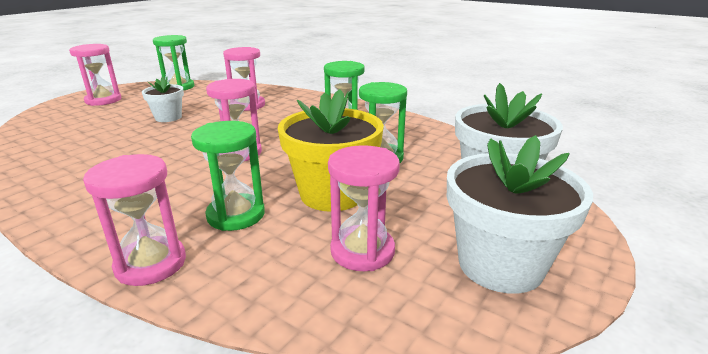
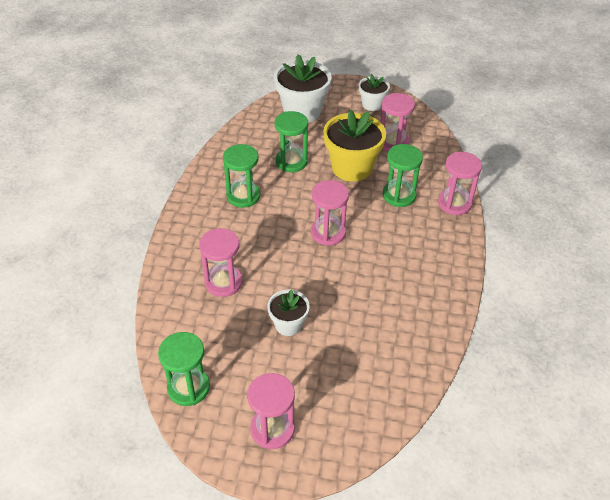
camera: 115 degrees left, 20 degrees up
white flower pot [447,135,593,294] -> white flower pot [359,74,390,111], size x0.56

